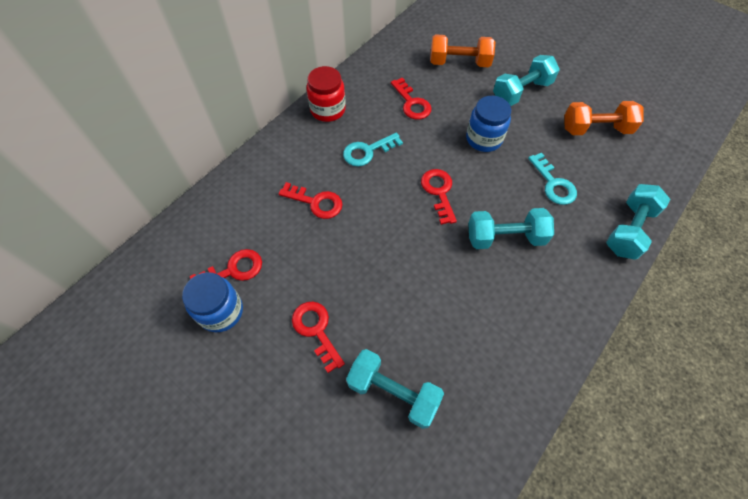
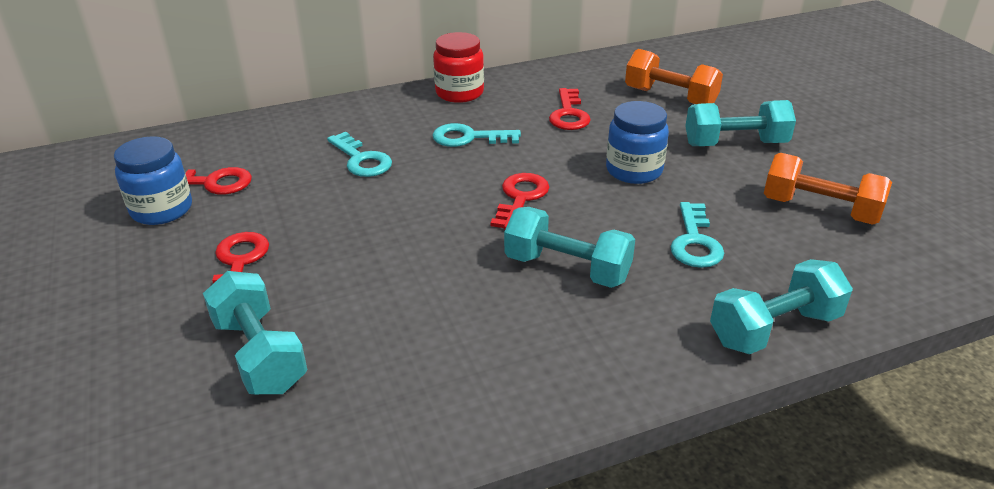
camera: 30 degrees right, 25 degrees down
red key [279,182,343,219] -> turquoise key [327,132,392,177]

